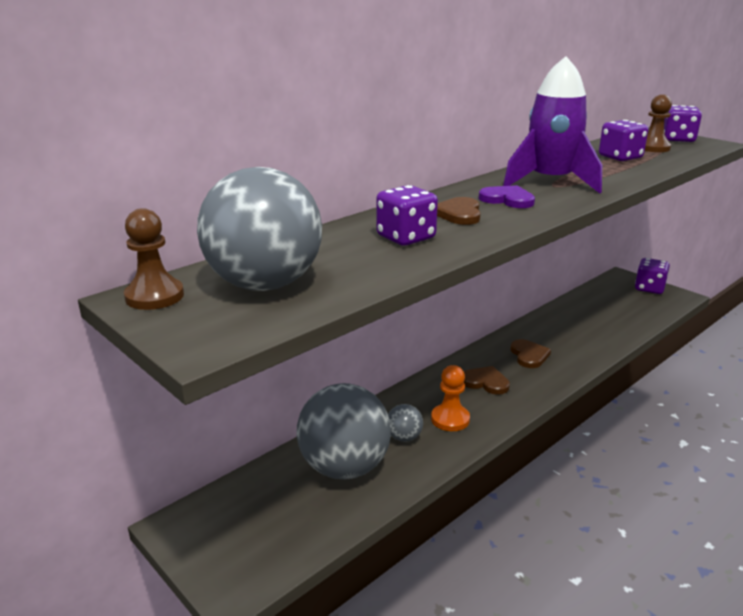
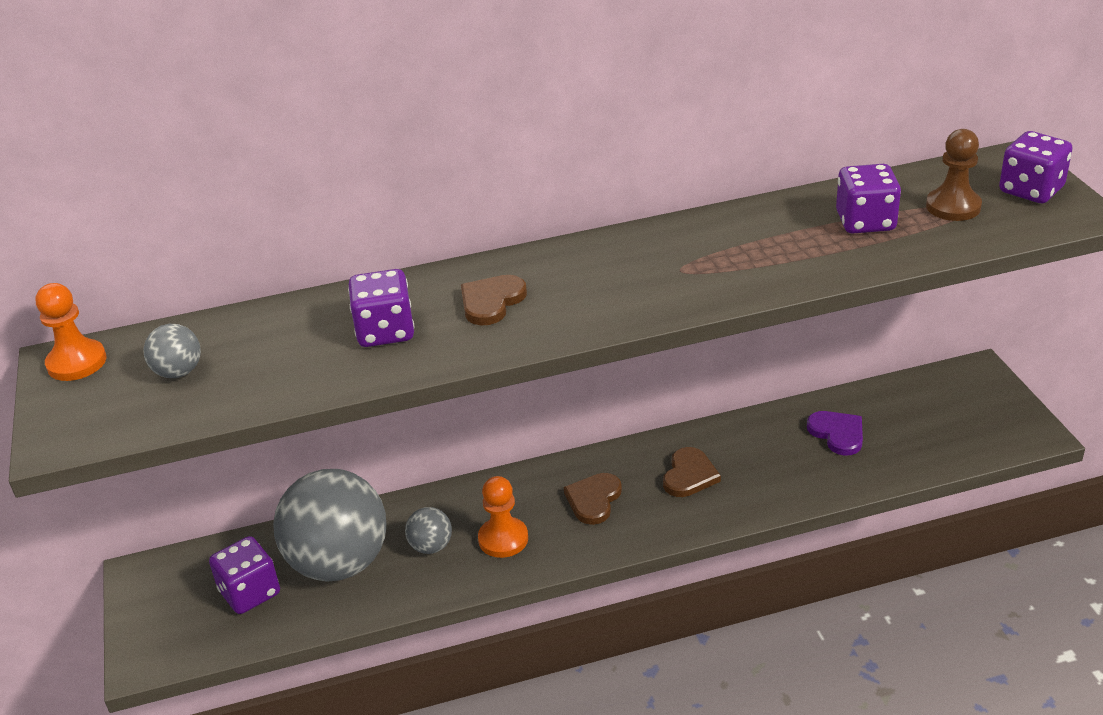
camera: 30 degrees right, 10 degrees up
brown pawn [124,208,184,310] -> orange pawn [36,283,106,381]
grey ball [197,167,322,291] -> grey ball [143,324,201,378], size x0.43
brown heart [464,366,510,395] -> brown heart turned 120 degrees counterclockwise [564,473,622,525]
purple heart [479,185,535,208] -> purple heart moved to [807,411,863,456]
purple rocket [503,56,602,194] -> none
purple dice [635,258,670,294] -> purple dice moved to [209,536,280,614]

